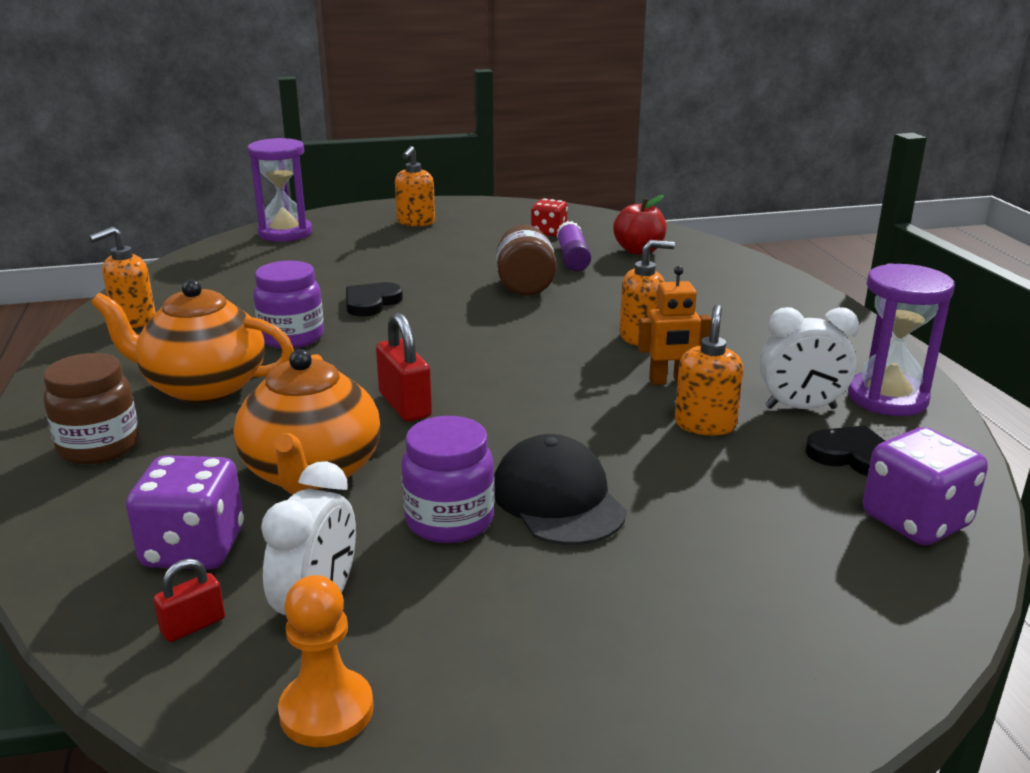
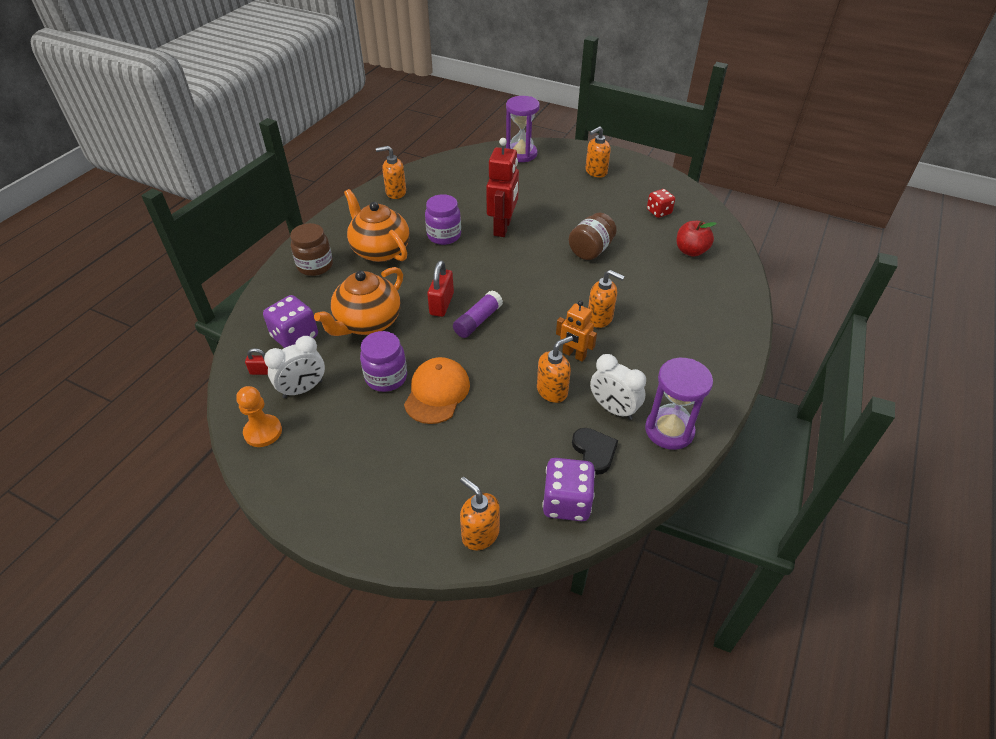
camera: 40 degrees right, 20 degrees up
black heart [346,282,403,316] -> red robot [486,138,519,237]
black cap [494,434,627,545] -> orange cap [404,357,470,424]
purple glue stick [557,221,591,271] -> purple glue stick moved to [453,290,503,338]
none -> orange soap dispenser [460,477,500,551]

